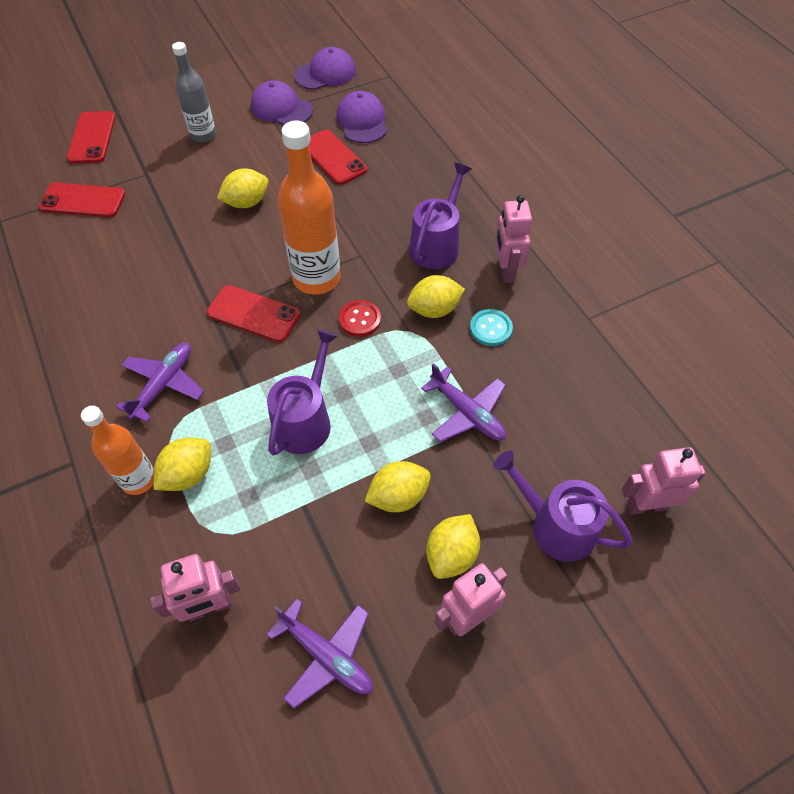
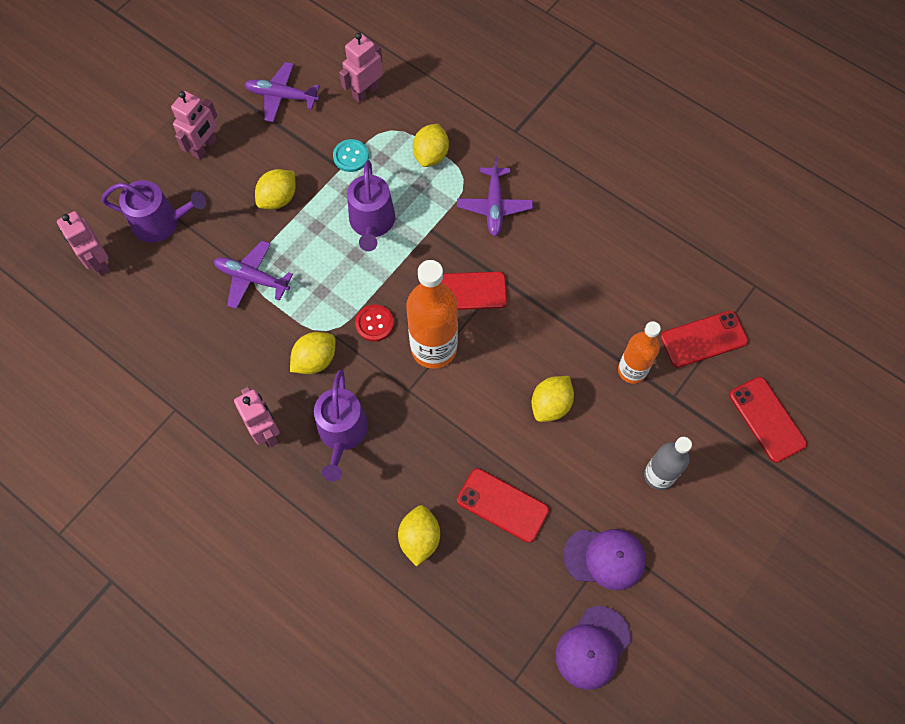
camera: 155 degrees right, 10 degrees up
orange bottle [81,406,154,495] -> orange bottle moved to [618,321,661,384]
purple cap [336,91,387,143] -> none
yellow lemon [426,514,480,579] -> yellow lemon moved to [398,505,440,567]
turquoise button [470,309,513,346] -> turquoise button moved to [333,139,369,172]
pink robot [622,447,706,515] -> pink robot turned 90 degrees clockwise [57,211,110,276]

